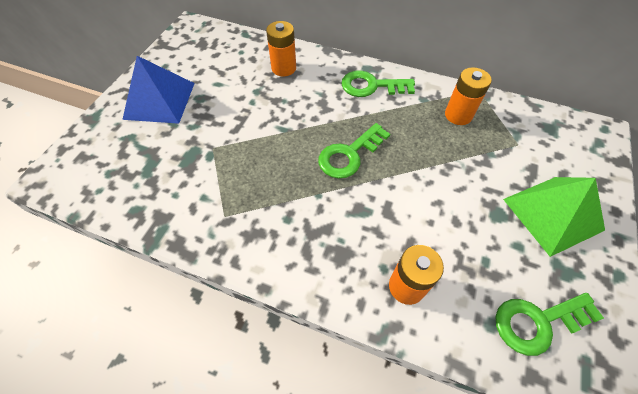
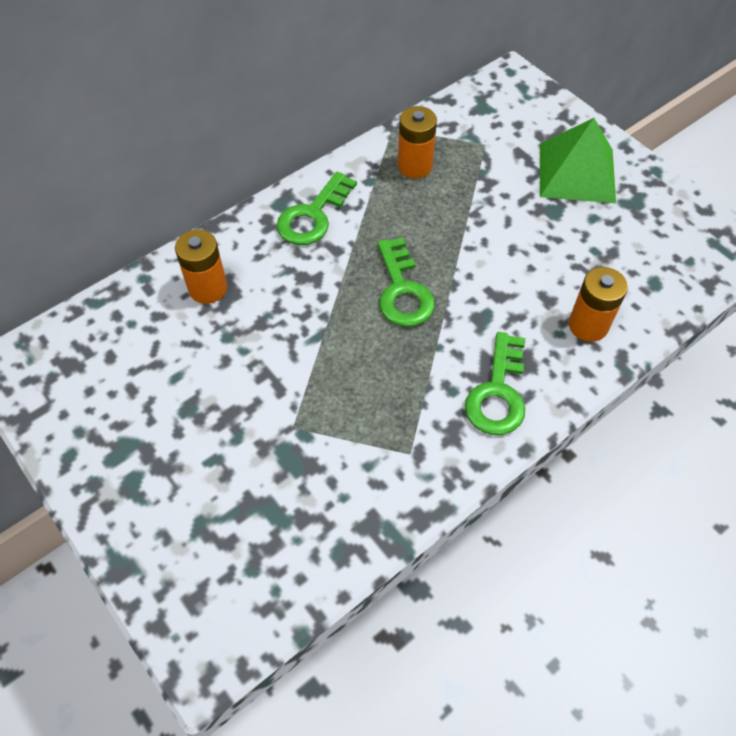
camera: 60 degrees left, 0 degrees up
blue pyramid [122,56,195,124] -> none
green key [495,293,604,356] -> green key moved to [465,332,525,435]

